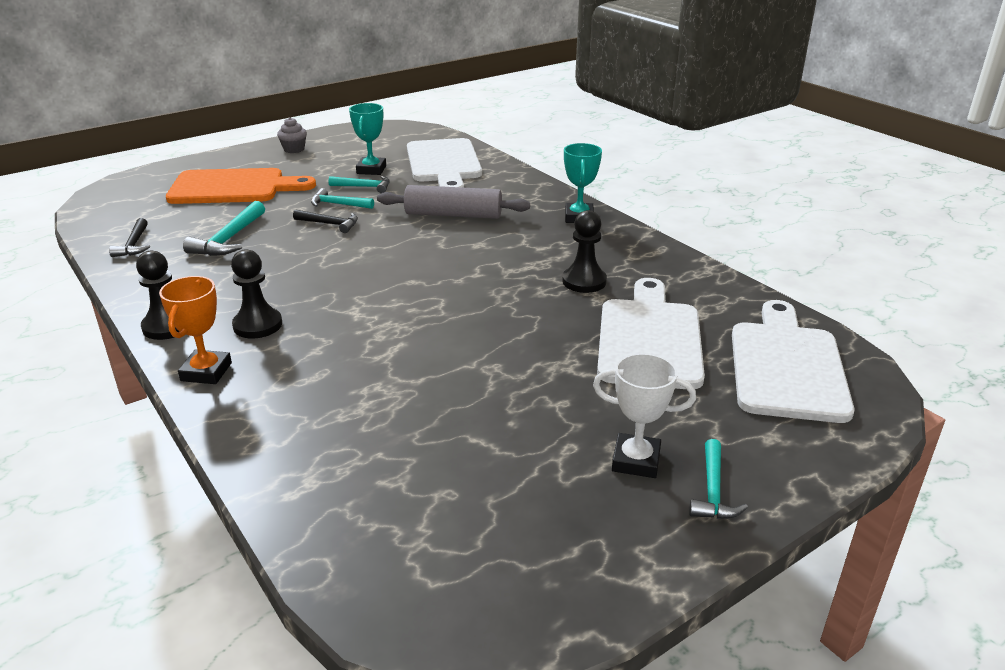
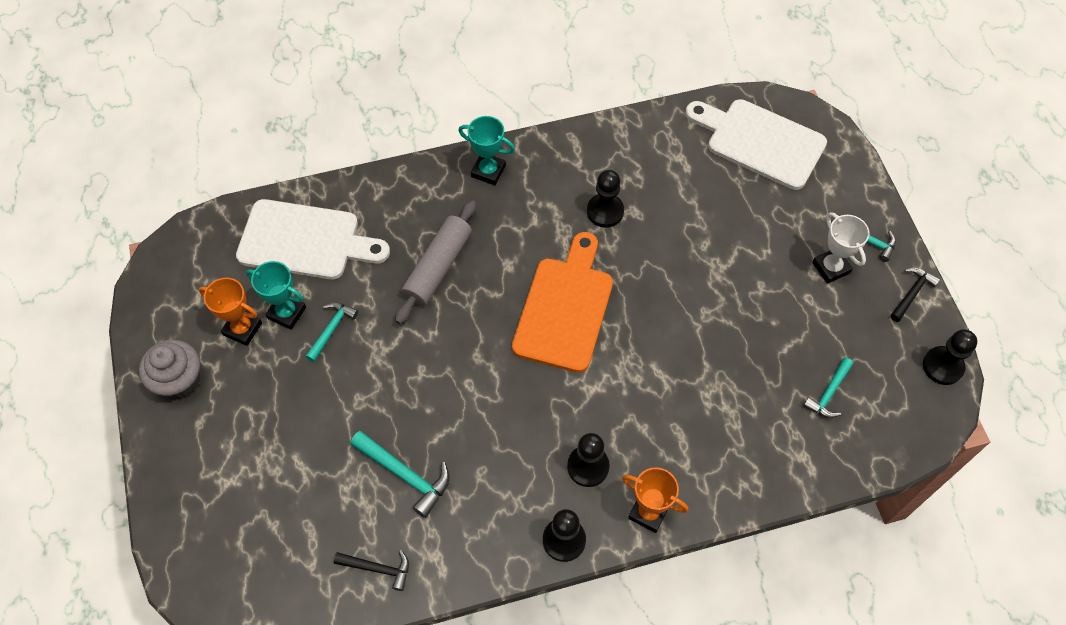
camera: 70 degrees left, 30 degrees up
orange cutting board [166,168,316,204] -> orange cutting board moved to [512,232,613,373]
grey cupcake [277,117,307,153] -> grey cupcake [139,340,200,400], size x1.62
black hammer [293,210,358,233] -> black hammer moved to [890,268,940,322]
turquoise hammer [311,188,374,209] -> turquoise hammer moved to [803,358,853,418]
white trophy [593,353,696,478] -> white trophy turned 60 degrees counterclockwise [812,212,870,284]
white cutting board [597,278,705,389] -> none
none -> orange trophy [199,278,262,346]
none -> black pawn [923,329,977,385]

